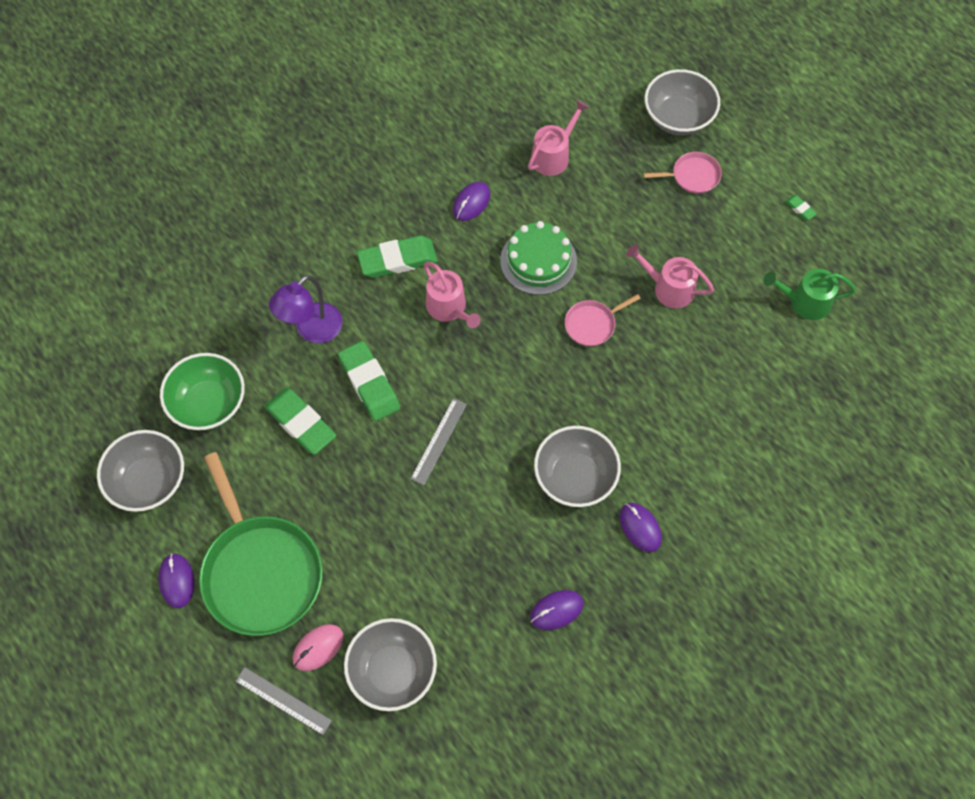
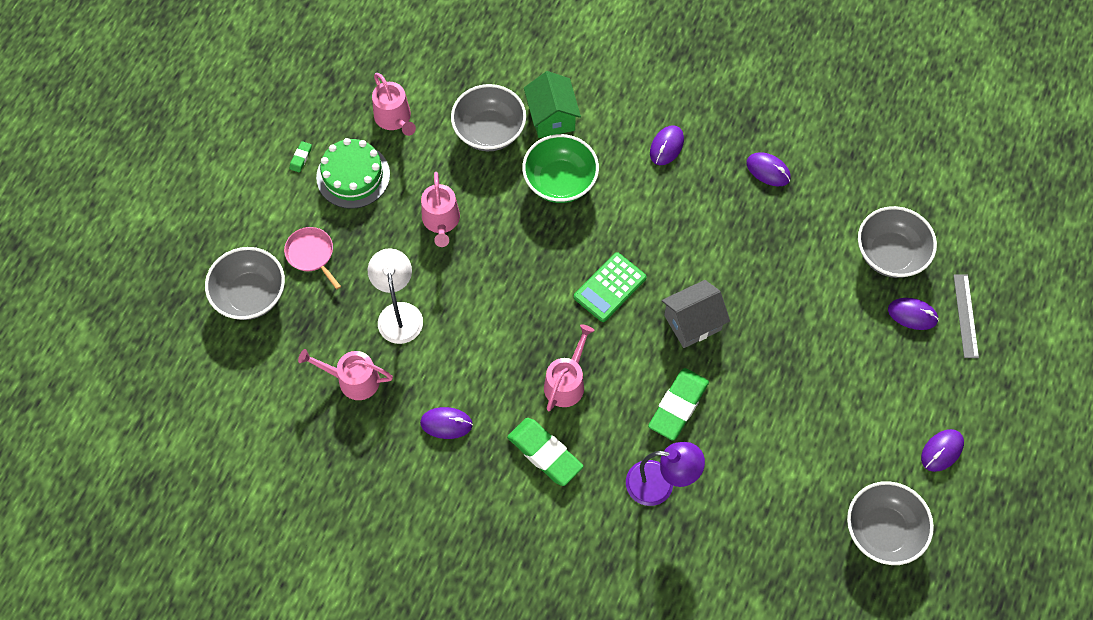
camera: 120 degrees left, 0 degrees up
green bowl [160,353,245,431] -> green bowl moved to [522,134,599,203]
green pan [199,452,323,636] -> none
green eraser [264,388,336,455] -> none
pink mouse [293,624,343,671] -> purple mouse [888,298,939,330]
grey ruler [410,398,467,485] -> grey house [662,280,730,348]
green cake [500,221,577,295] -> green cake moved to [316,138,390,209]
grey bowl [534,426,621,507] -> grey bowl moved to [451,84,526,151]
pink pan [565,294,641,346] -> none
green watering can [763,269,856,320] -> pink watering can [372,73,416,136]
none -> white lamp [368,248,423,344]
none -> green house [524,71,581,138]
none -> green calculator [574,253,646,322]

